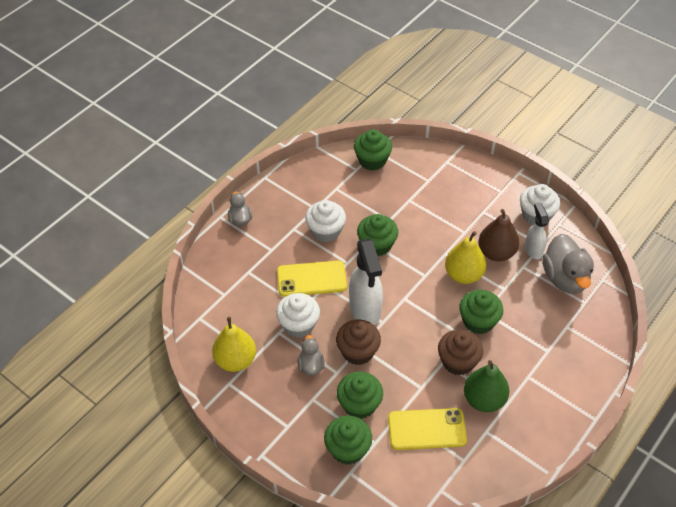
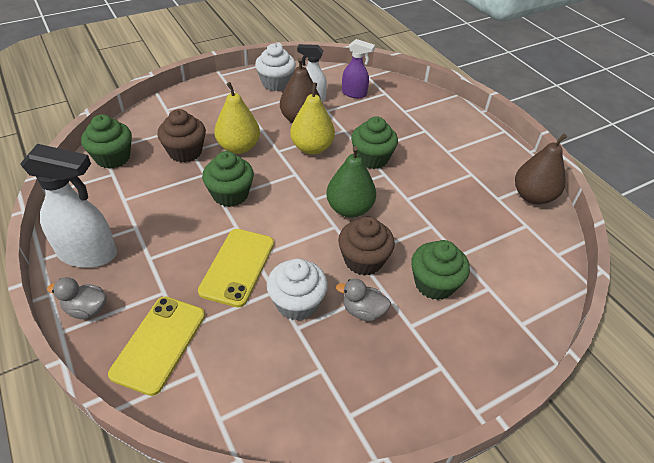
camera: 70 degrees left, 5 degrees down
yellow pear [212,317,256,372] -> yellow pear moved to [214,82,260,154]
white cupcake [305,200,346,242] -> none
green cupcake [324,416,372,465] -> none
white spray bottle [349,239,383,325] -> white spray bottle moved to [20,144,117,268]
yellow phone [388,408,467,450] -> yellow phone moved to [108,297,205,396]
brown cupcake [438,329,483,376] -> brown cupcake moved to [157,109,206,162]
green pear [464,360,509,412] -> green pear moved to [326,146,376,218]
grey duck [542,234,594,294] -> purple spray bottle [342,39,375,98]
none -> brown pear [515,134,567,205]

